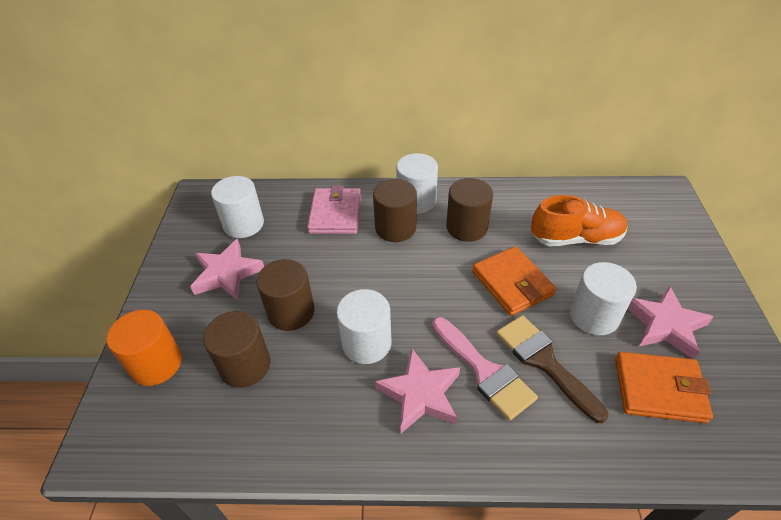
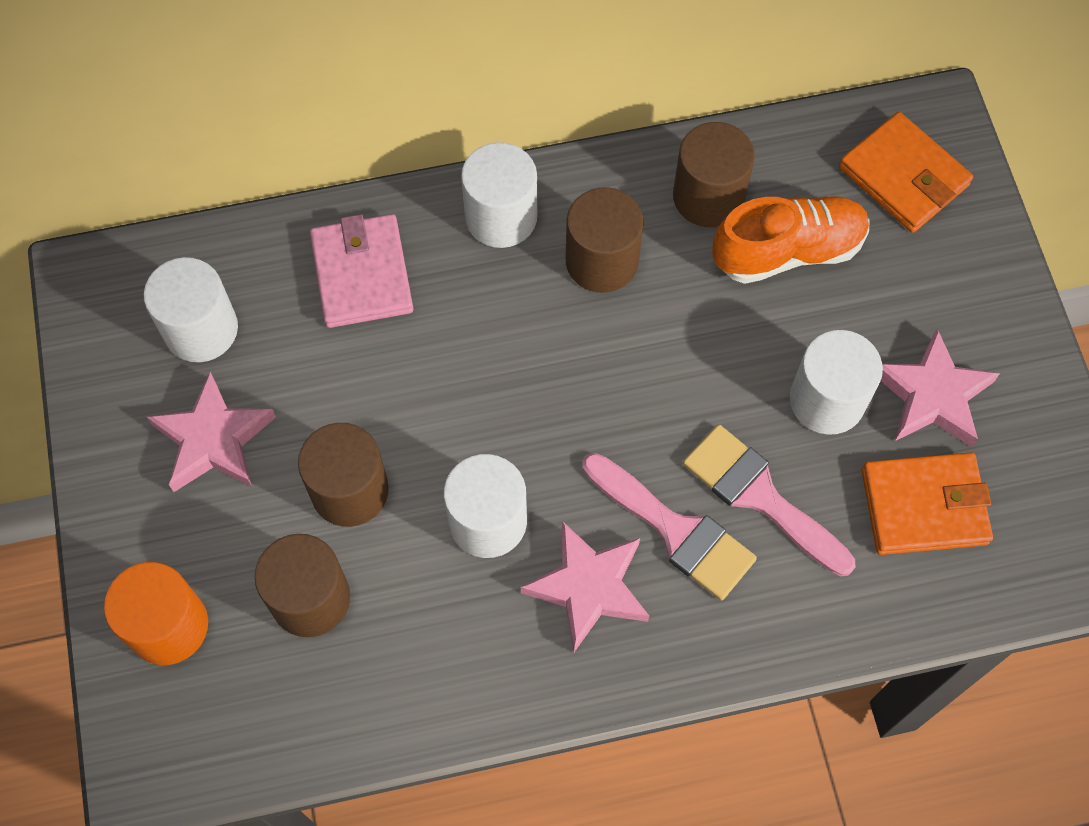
camera: 15 degrees left, 20 degrees up
brown cylinder [373,179,417,242] -> brown cylinder moved to [673,122,755,227]
orange wallet [472,246,556,316] -> orange wallet moved to [839,112,973,233]
brown brush [496,315,608,423] -> pink brush [683,424,855,577]

